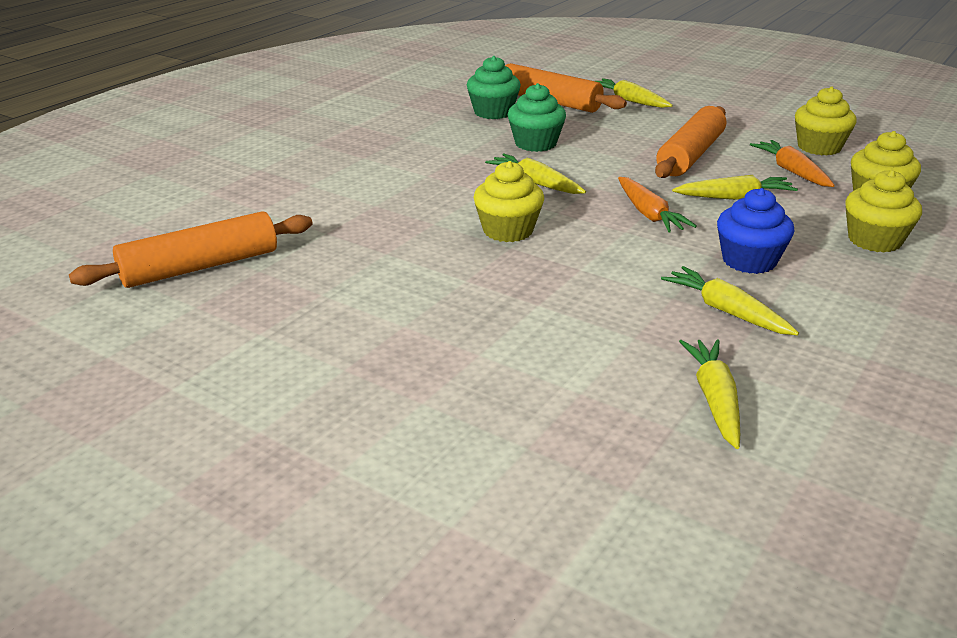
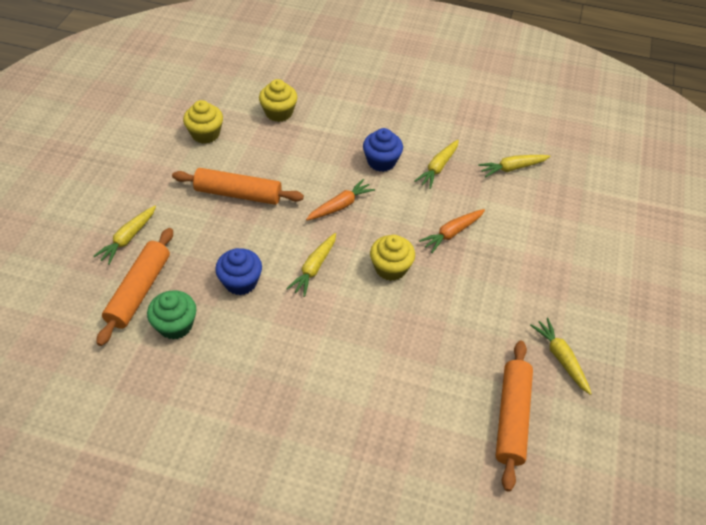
camera: 110 degrees left, 20 degrees up
orange rolling pin [69,211,313,288] -> orange rolling pin turned 60 degrees clockwise [495,341,533,492]
green cupcake [508,83,566,152] -> blue cupcake [215,248,262,295]
yellow carrot [672,175,798,200] -> yellow carrot moved to [530,317,592,395]
orange carrot [750,140,835,187] -> orange carrot moved to [419,209,485,253]
yellow cupcake [845,170,922,253] -> none

